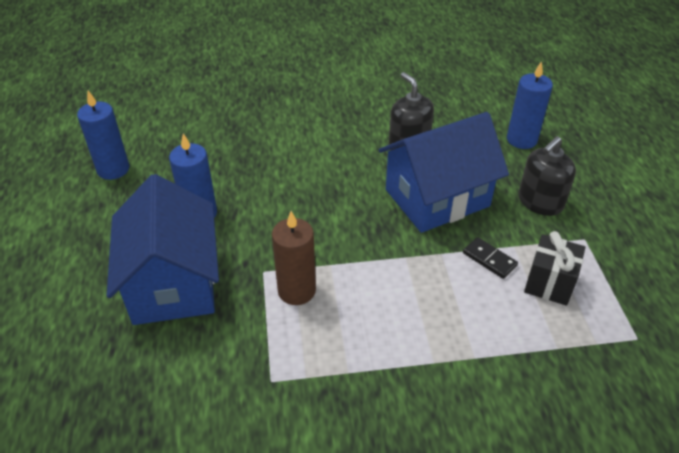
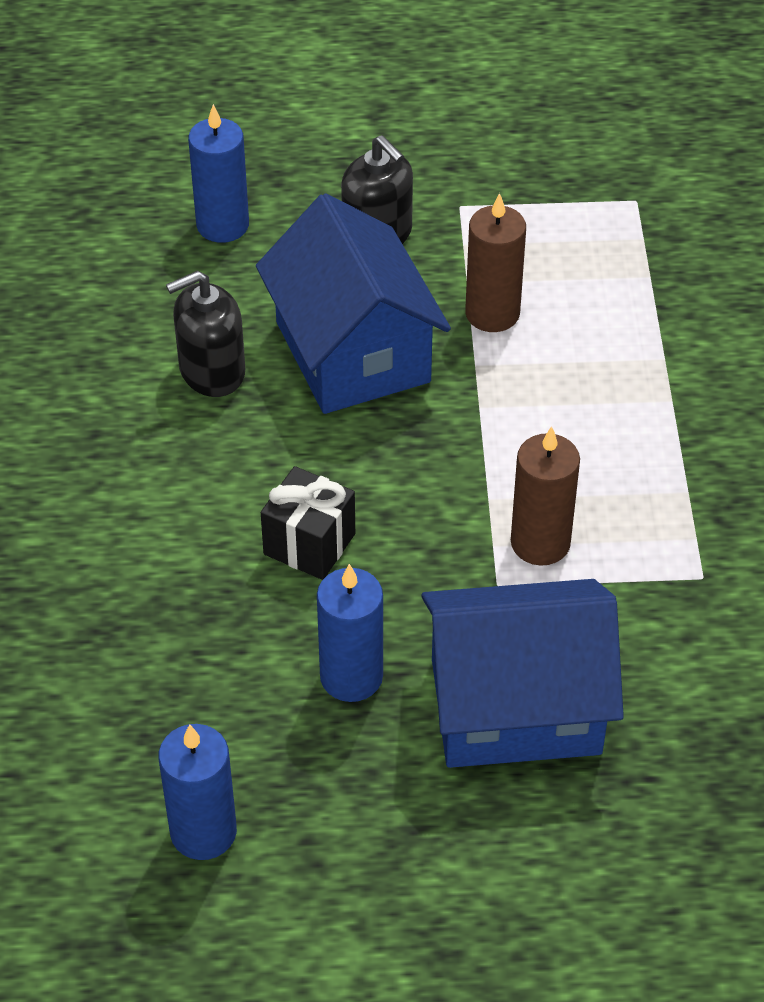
camera: 85 degrees left, 5 degrees up
black domino [463,237,518,279] -> brown candle [465,193,526,332]
black gift [524,231,585,306] -> black gift moved to [261,466,355,580]

